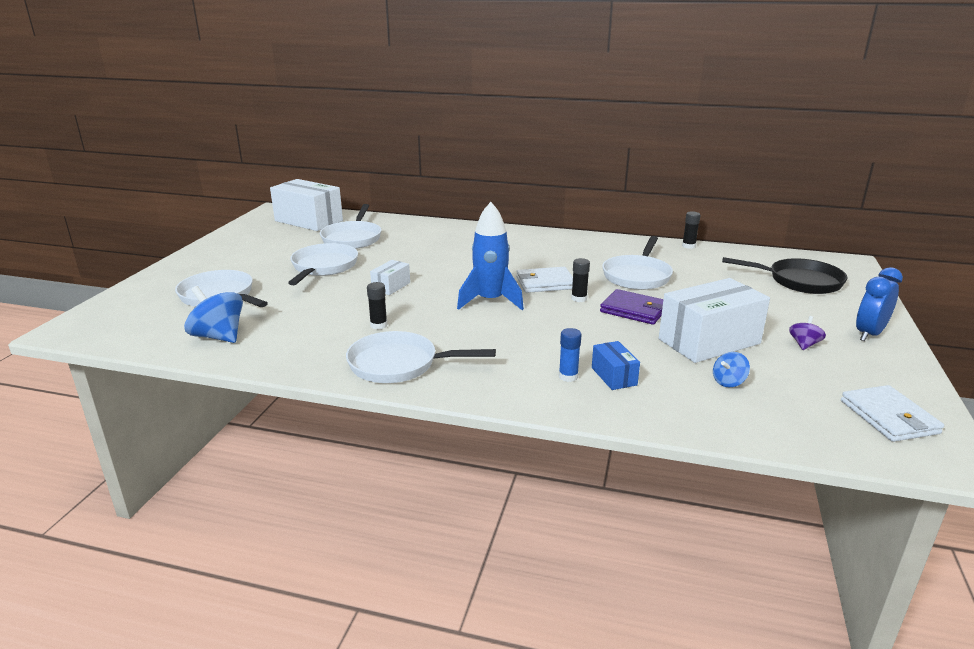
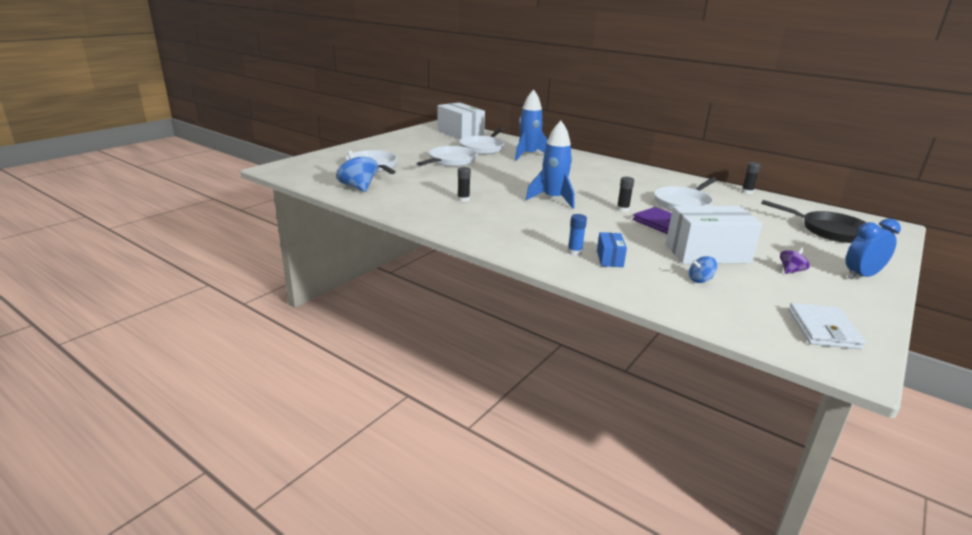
camera: 20 degrees right, 0 degrees up
white pan [346,331,496,383] -> none
white box [370,260,410,295] -> none
white wallet [516,267,573,293] -> none
none -> blue rocket [515,89,548,161]

